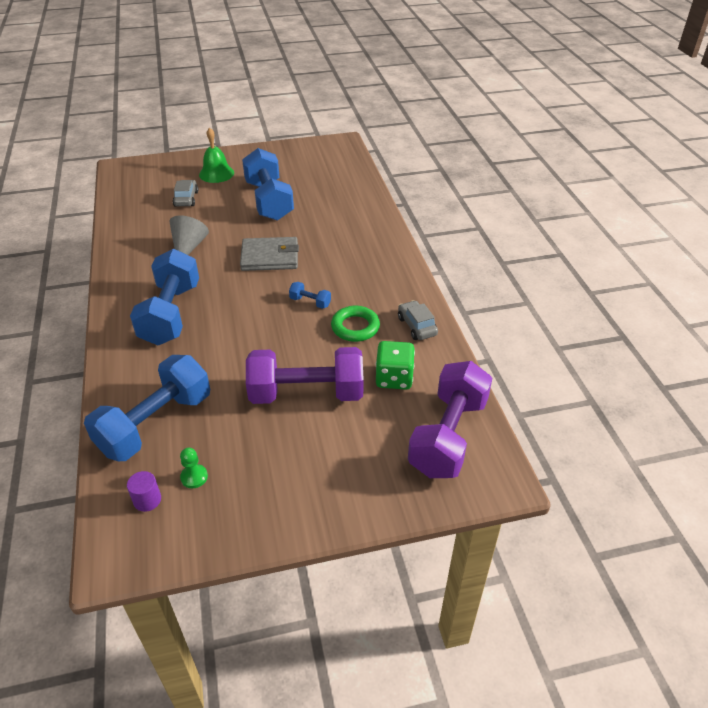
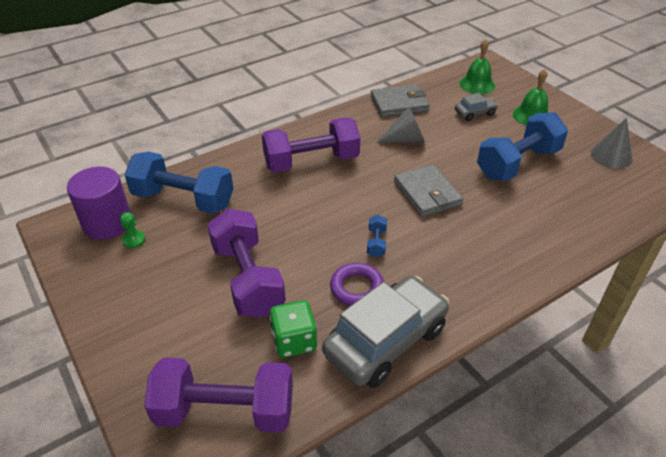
camera: 70 degrees right, 0 degrees up
purple cylinder [127,471,161,512] -> purple cylinder [67,167,131,240], size x2.23
blue dumbbell [130,249,199,345] -> purple dumbbell [262,117,360,173]
green ring [331,306,380,342] -> purple ring [330,263,384,306]
grey car [398,300,438,340] -> grey car [322,276,449,388], size x2.16
none -> grey wallet [371,84,430,117]
none -> green bell [460,39,495,94]
none -> grey cone [591,118,632,168]

